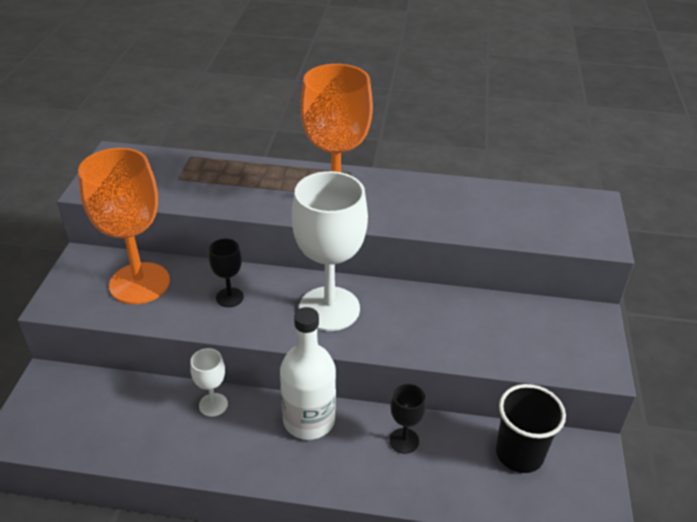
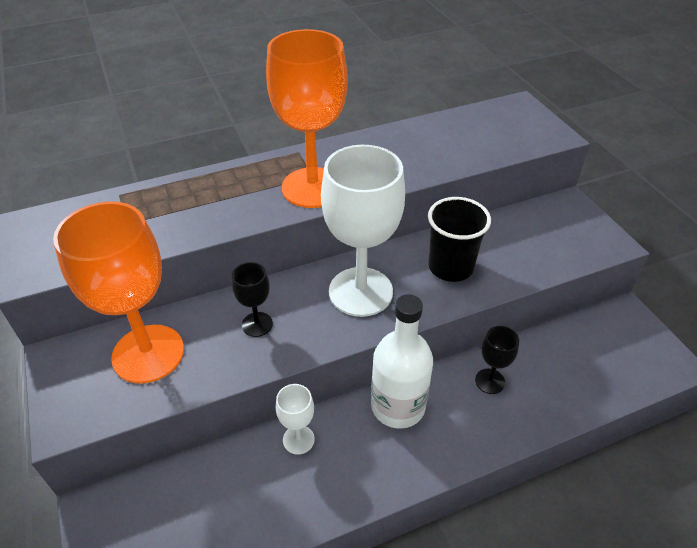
camera: 30 degrees left, 5 degrees up
black cup [496,384,566,473] -> black cup moved to [428,197,491,282]

